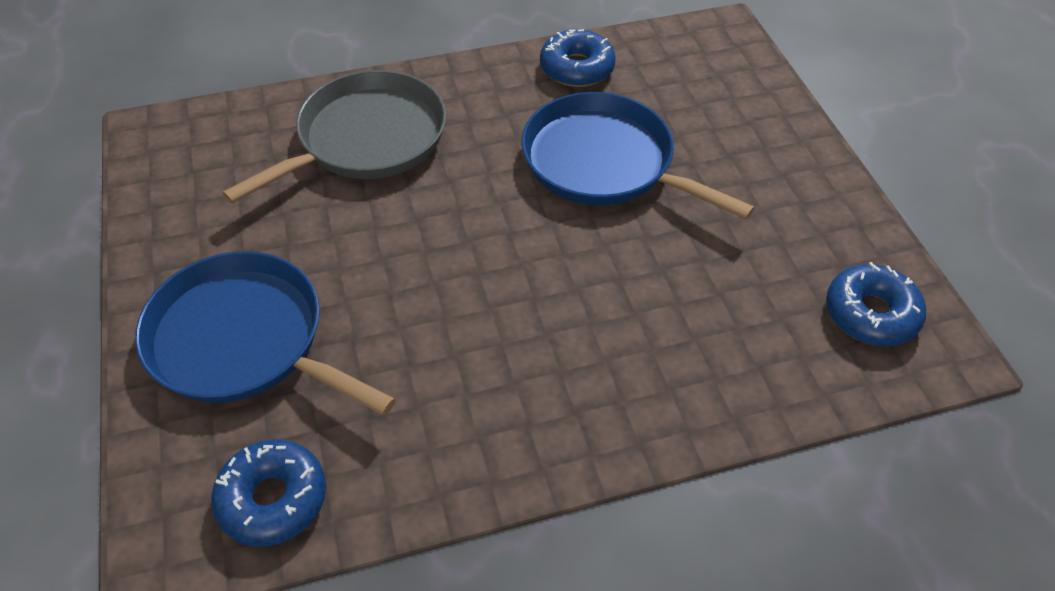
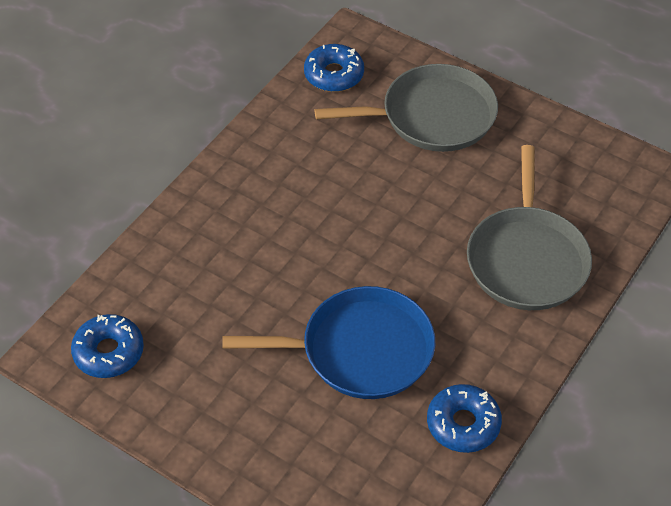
camera: 140 degrees right, 0 degrees up
blue pan [135,251,396,416] -> grey pan [315,64,498,152]

